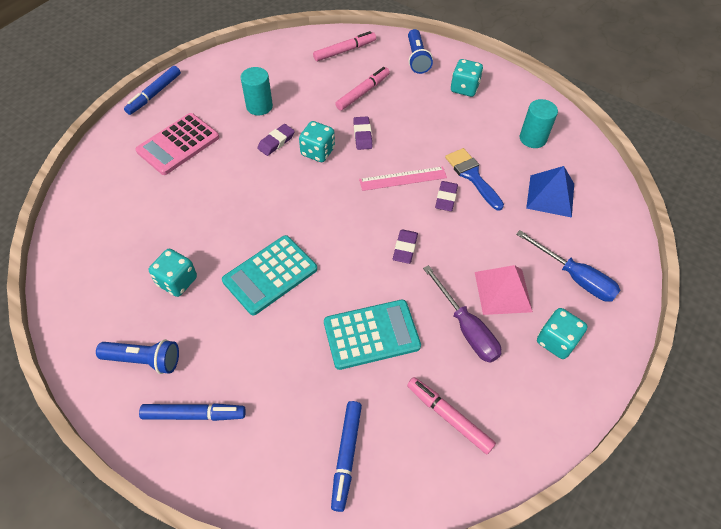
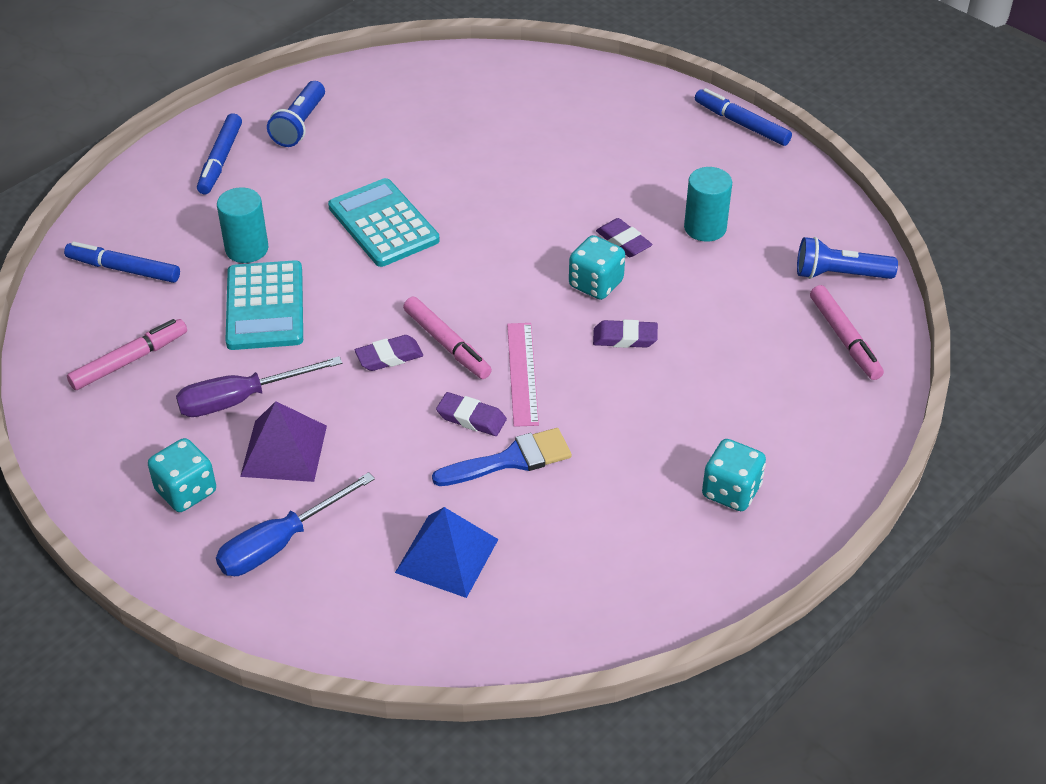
camera: 100 degrees right, 10 degrees down
pink calculator [135,113,219,175] -> none
turquoise dice [149,249,197,297] -> none
pink marker [335,67,390,111] -> pink marker moved to [403,297,492,379]
purple eraser [393,229,418,264] -> purple eraser turned 45 degrees counterclockwise [355,335,423,371]
blue flashlight [408,29,433,74] -> blue flashlight moved to [797,237,898,279]
pink pyramid [475,265,533,315] -> purple pyramid [240,401,327,482]
turquoise cylinder [520,99,558,148] -> turquoise cylinder moved to [217,187,268,263]

